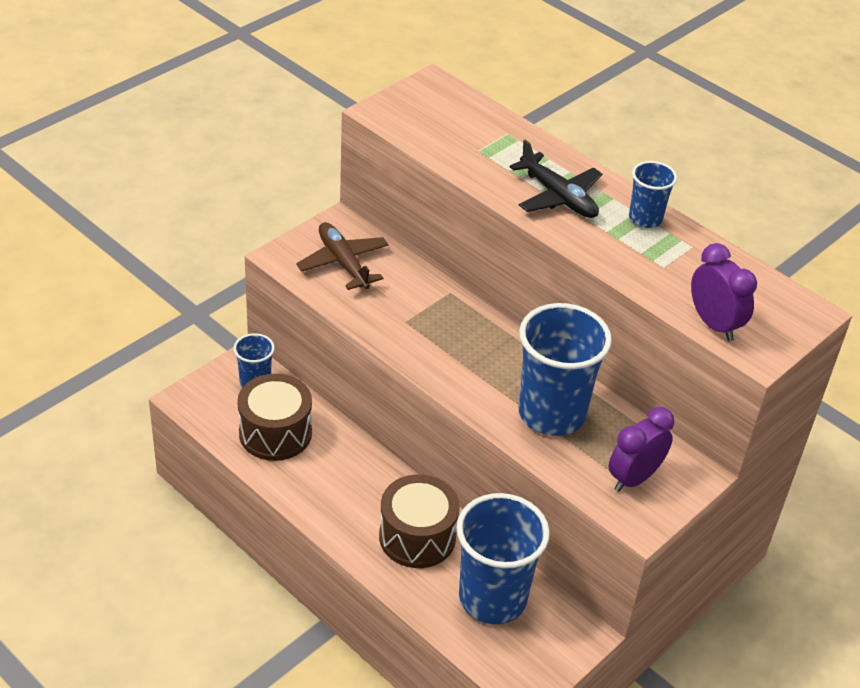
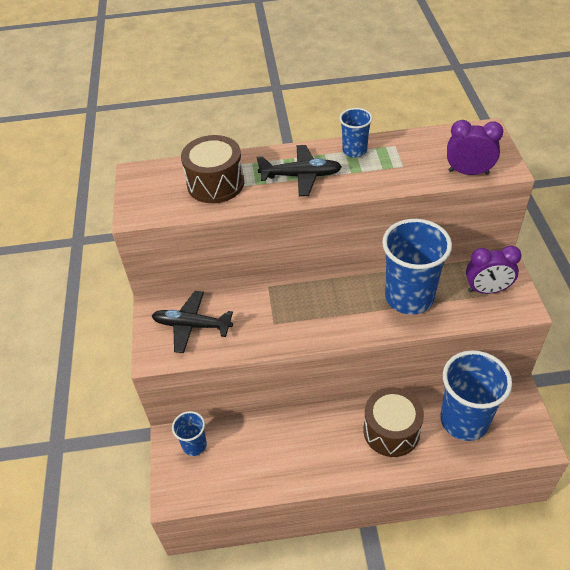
camera: 45 degrees left, 5 degrees up
brown drum [237,374,312,461] -> brown drum moved to [181,135,244,203]
brown plane [296,222,389,290] -> black plane [152,291,233,353]
purple clock [609,407,674,492] -> purple clock turned 90 degrees counterclockwise [466,245,522,294]

